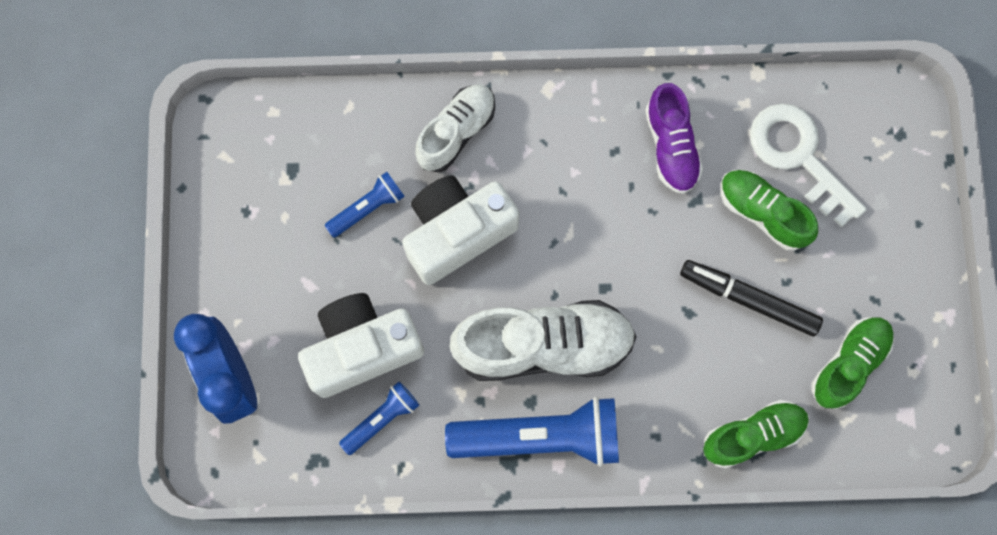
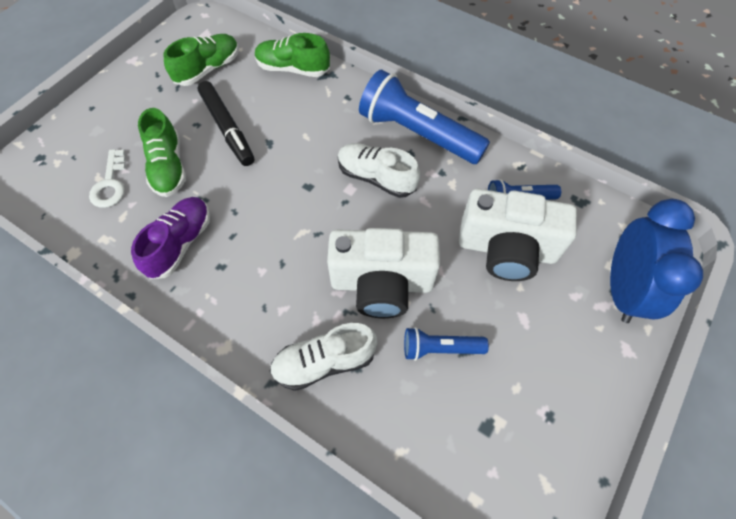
camera: 145 degrees left, 15 degrees down
white shoe [450,300,636,381] -> white shoe [338,143,420,198], size x0.61
white key [750,104,867,228] -> white key [89,149,126,208], size x0.60
green shoe [812,317,894,409] -> green shoe turned 150 degrees clockwise [163,34,239,86]

